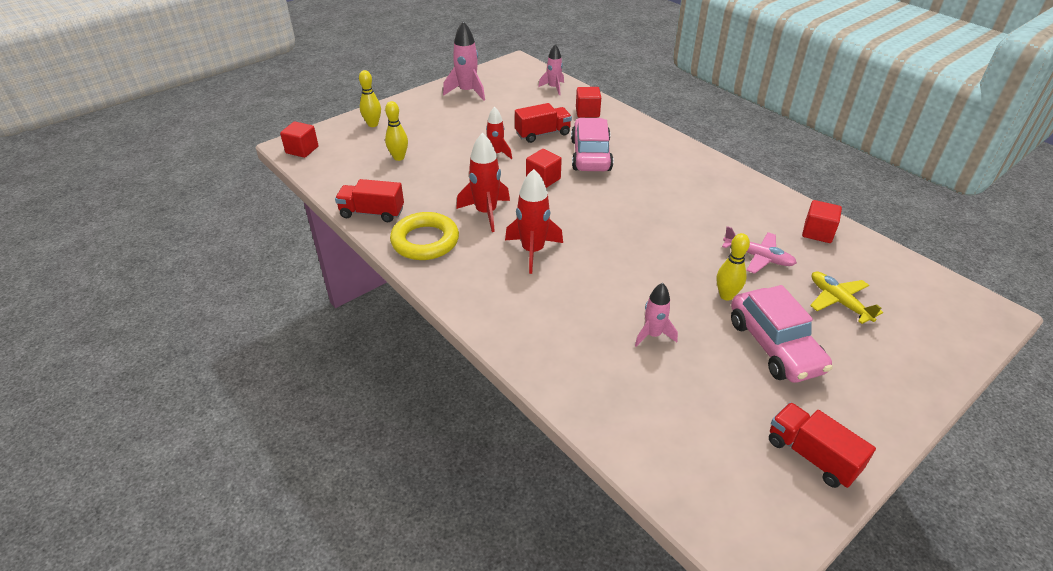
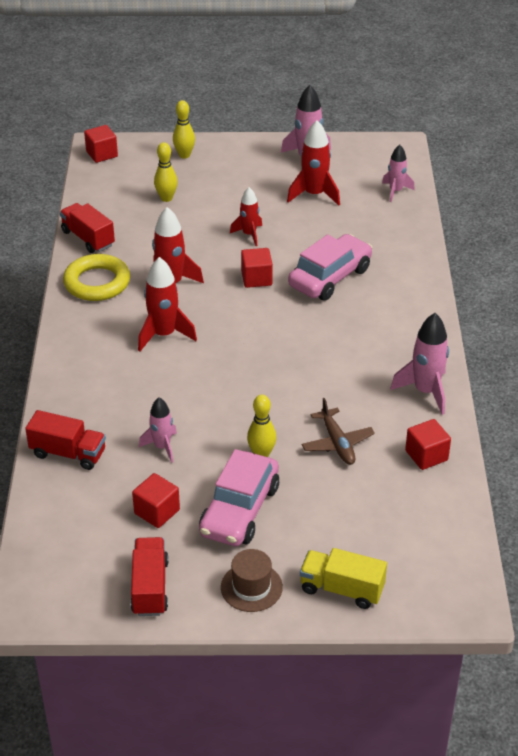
camera: 40 degrees right, 0 degrees up
red truck [515,103,572,143] -> red truck moved to [25,410,106,470]
red cube [576,87,601,118] -> red cube moved to [132,473,180,528]
pink plane [722,226,797,274] -> brown plane [302,398,375,465]
yellow plane [810,272,883,324] -> none
none -> brown hat [221,549,283,612]
none -> red rocket [287,120,340,206]
none -> yellow truck [300,548,387,609]
none -> pink rocket [390,313,449,415]

